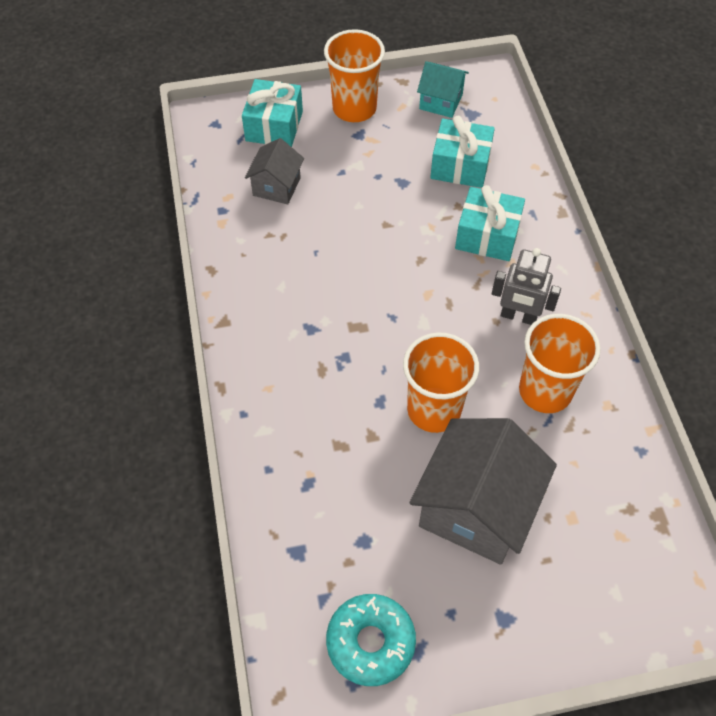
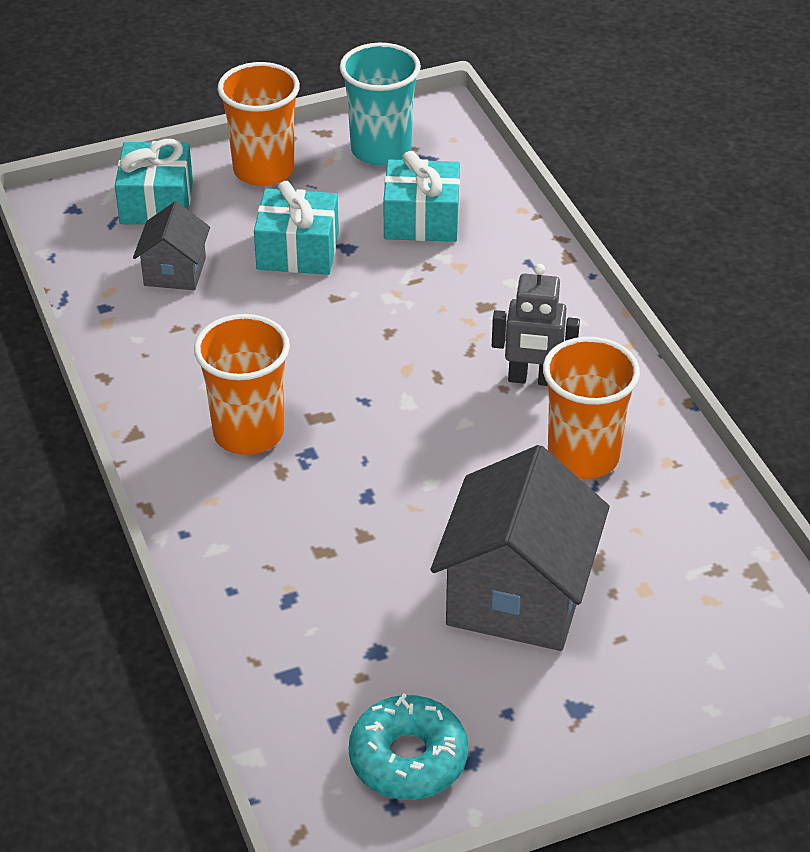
camera: 10 degrees left, 15 degrees down
orange cup [403,332,479,433] -> orange cup moved to [194,314,290,455]
turquoise house [417,61,469,118] -> turquoise cup [340,43,421,166]
turquoise gift [455,185,525,261] -> turquoise gift moved to [254,181,339,275]

